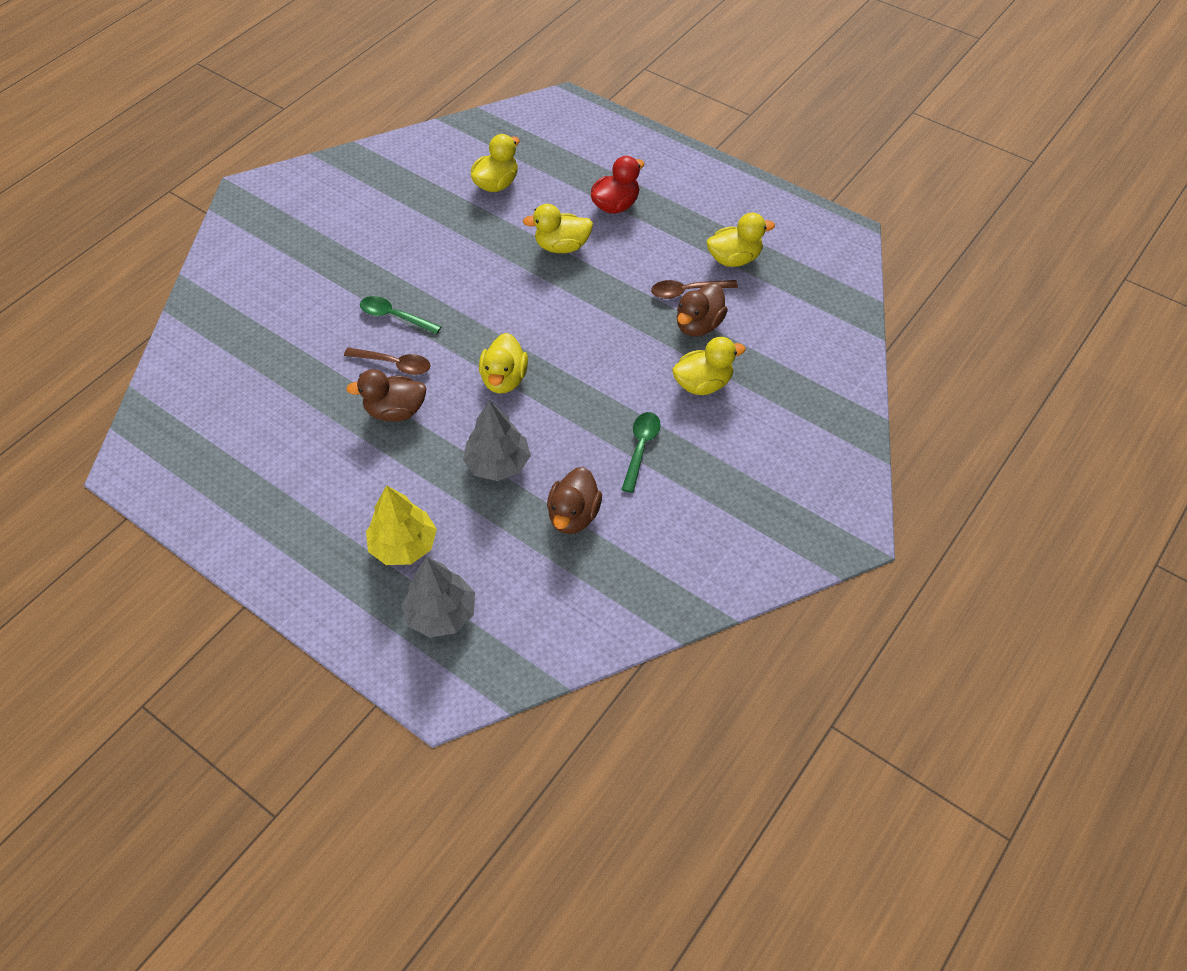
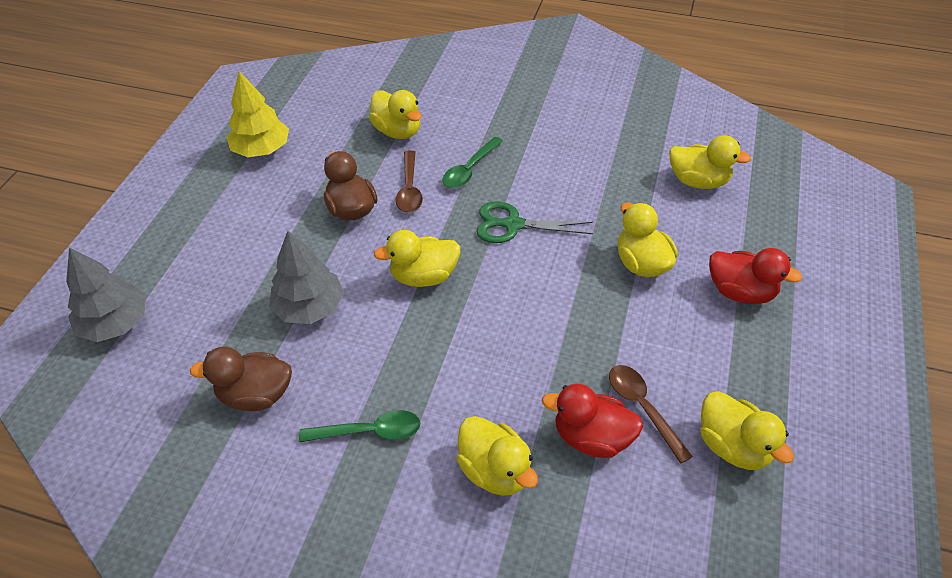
camera: 70 degrees right, 5 degrees down
green spoon [360,296,442,334] -> green spoon turned 150 degrees counterclockwise [442,137,503,188]
yellow tree [366,485,437,565] -> yellow tree moved to [226,71,289,157]
brown duck [677,283,728,336] -> red duck [542,384,643,458]
none -> yellow duck [369,90,422,139]
none -> green scissors [477,201,593,243]

